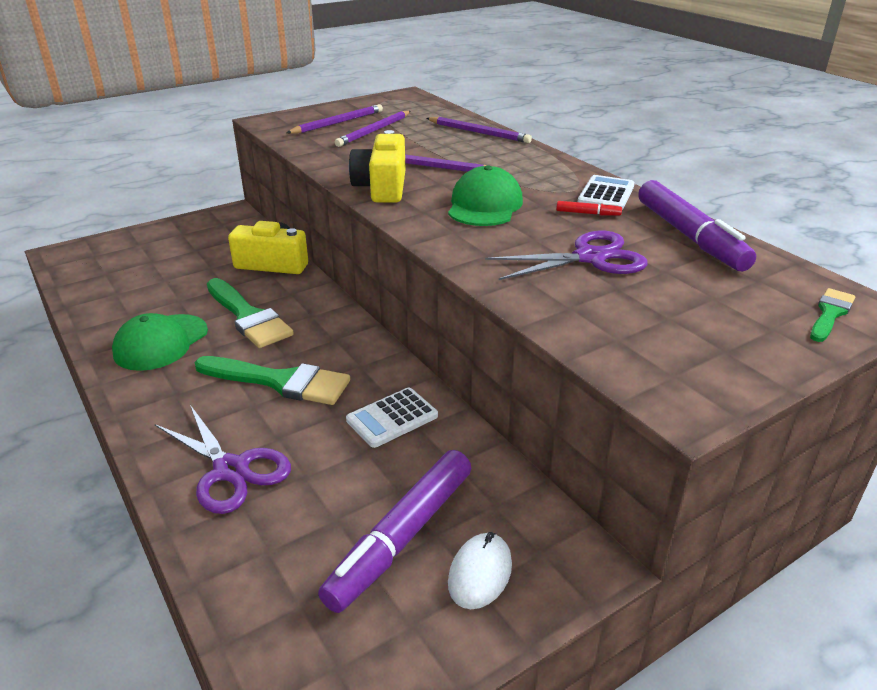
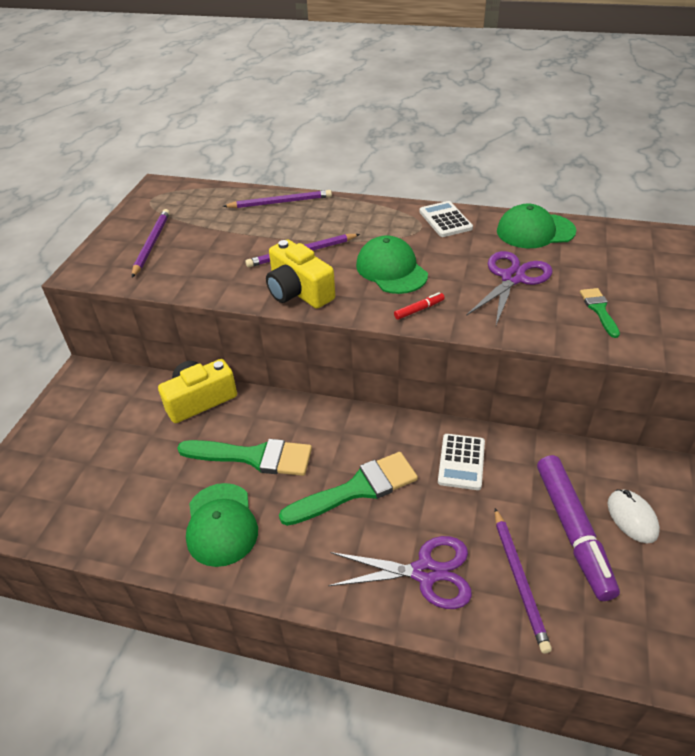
camera: 40 degrees left, 10 degrees up
purple pencil [334,111,411,147] -> purple pencil moved to [495,508,552,654]
red marker [556,201,622,216] -> red marker moved to [394,292,445,320]
purple marker [638,180,756,271] -> green cap [497,204,576,248]
green brush [810,288,855,342] -> green brush moved to [580,288,620,338]

